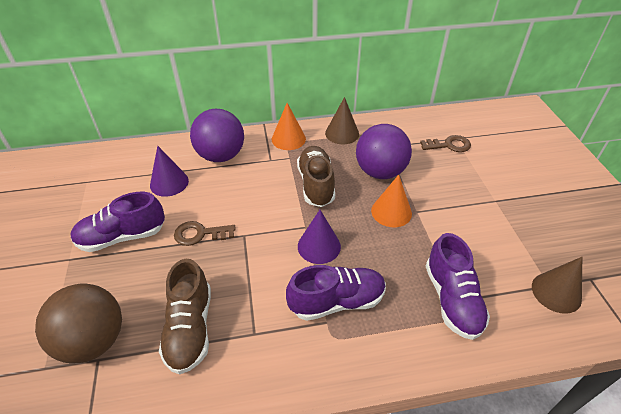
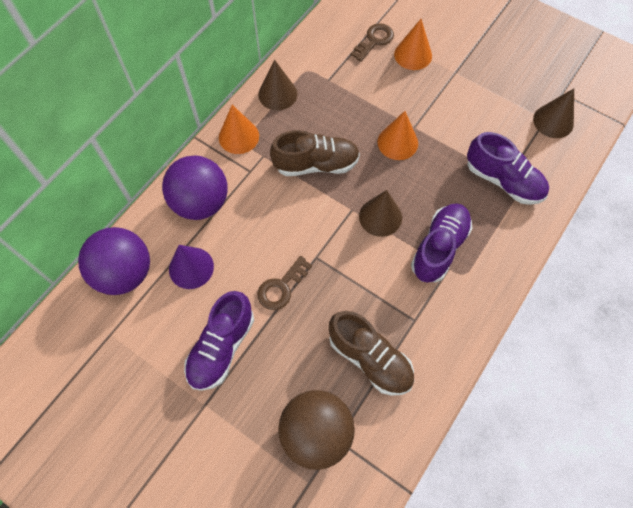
camera: 45 degrees left, 20 degrees up
brown shoe [297,146,335,207] -> brown shoe turned 135 degrees clockwise [270,130,360,176]
purple cone [298,210,341,264] -> brown cone [359,190,402,237]
purple ball [356,124,412,179] -> purple ball moved to [78,227,150,295]
none -> orange cone [394,19,432,70]

